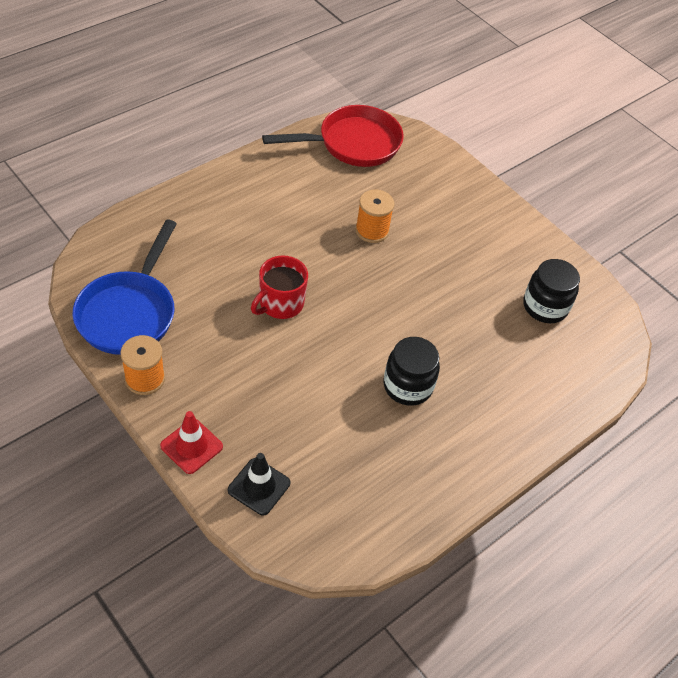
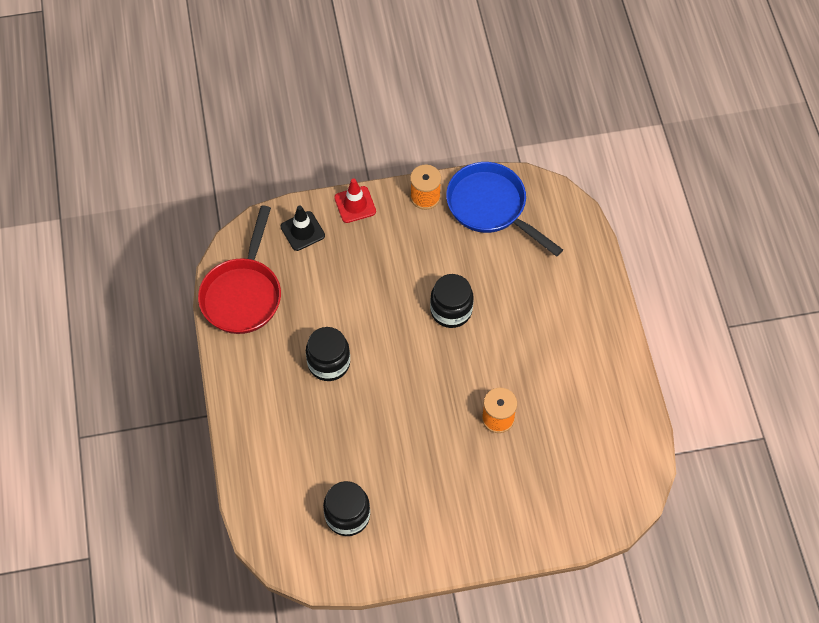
camera: 125 degrees right, 10 degrees up
red mug [251,256,308,319] -> black jar [430,274,474,328]
red pan [262,105,404,167] -> red pan moved to [198,205,281,334]

